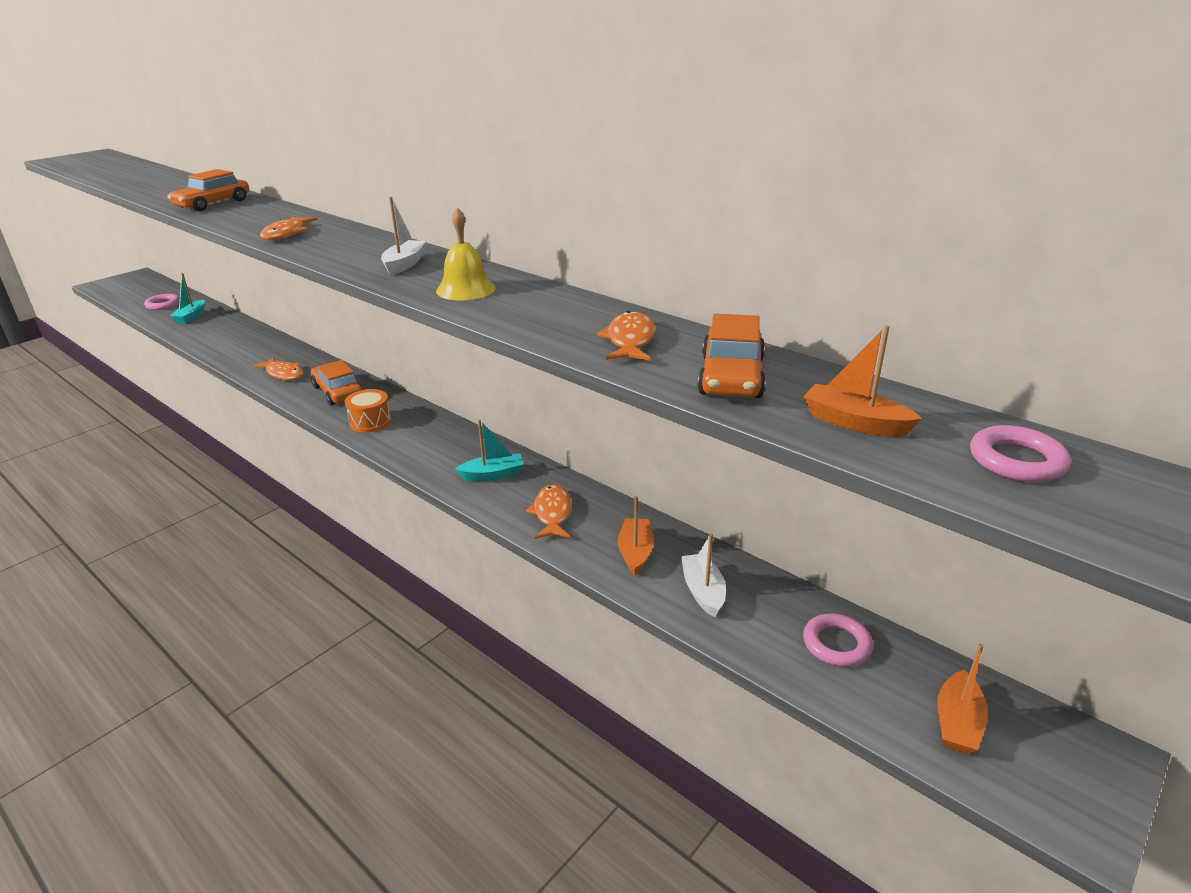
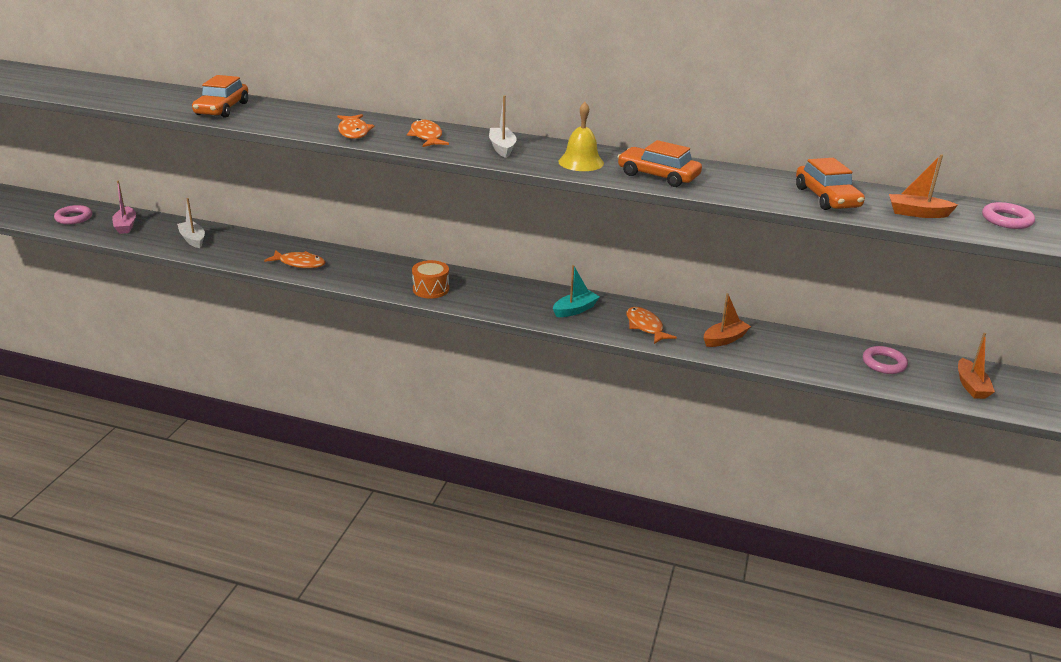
camera: 25 degrees left, 0 degrees up
turquoise boat [170,273,205,324] -> pink boat [112,181,136,234]
orange car [311,360,363,406] -> orange car moved to [618,140,702,187]
orange fish [597,311,655,361] -> orange fish moved to [407,119,449,147]
orange boat [618,496,654,575] -> orange boat turned 75 degrees clockwise [704,293,751,347]
white boat [681,533,726,617] -> white boat moved to [177,198,205,248]

